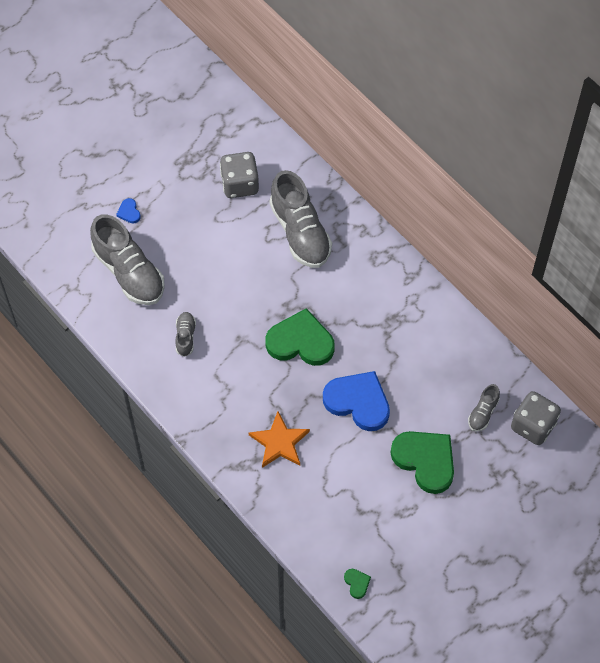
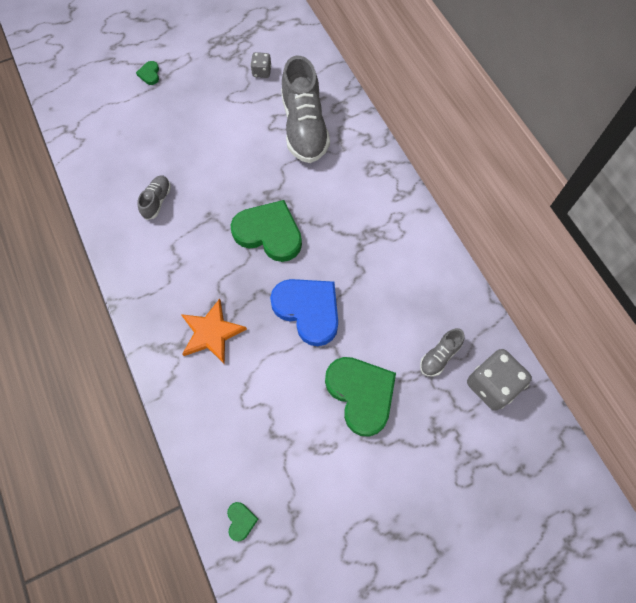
camera: 15 degrees right, 5 degrees up
grey shoe [90,214,165,305] -> none
blue heart [116,198,141,223] -> green heart [136,61,159,85]
grey dice [220,152,259,198] -> grey dice [250,52,271,78], size x0.53

